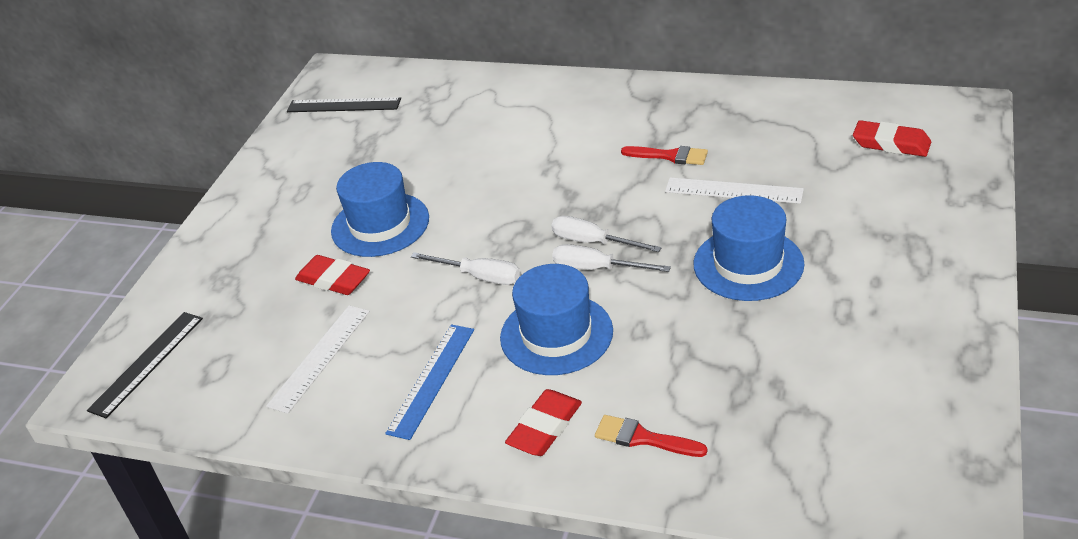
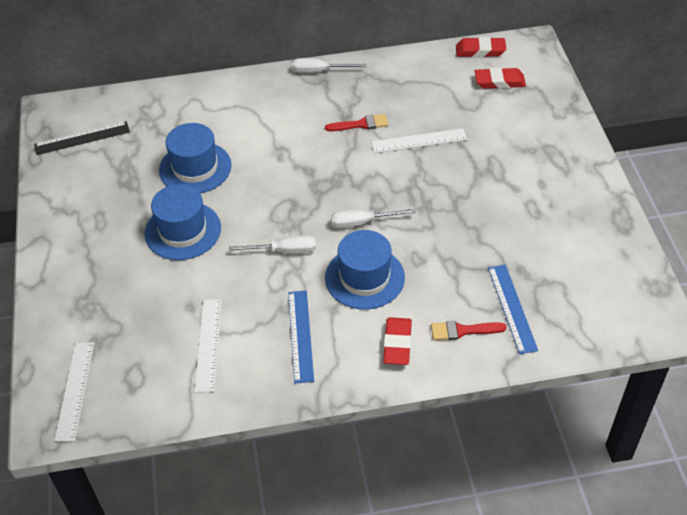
camera: 30 degrees left, 10 degrees up
black ruler [87,312,203,418] -> white ruler [54,342,94,442]
red eraser [295,255,370,295] -> red eraser moved to [456,37,506,57]
white screwdriver [551,216,662,252] -> white screwdriver moved to [292,58,367,73]
blue hat [693,195,805,301] -> blue hat moved to [159,123,232,193]
none -> blue ruler [488,265,538,354]

